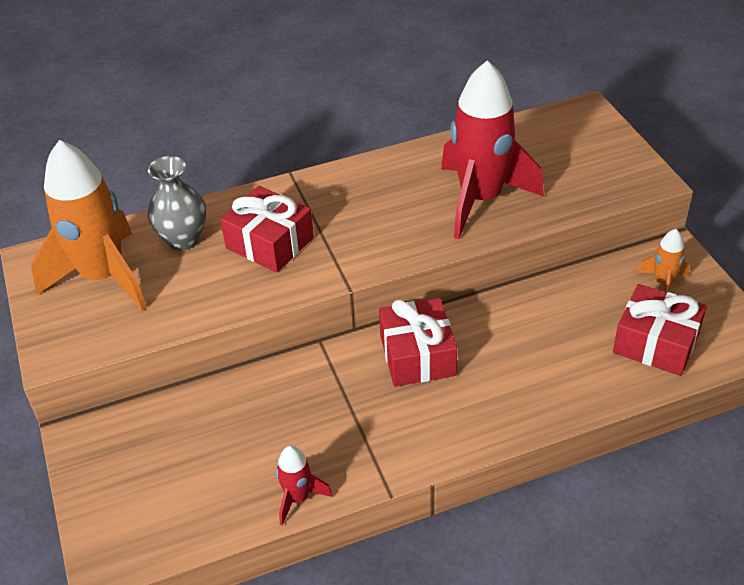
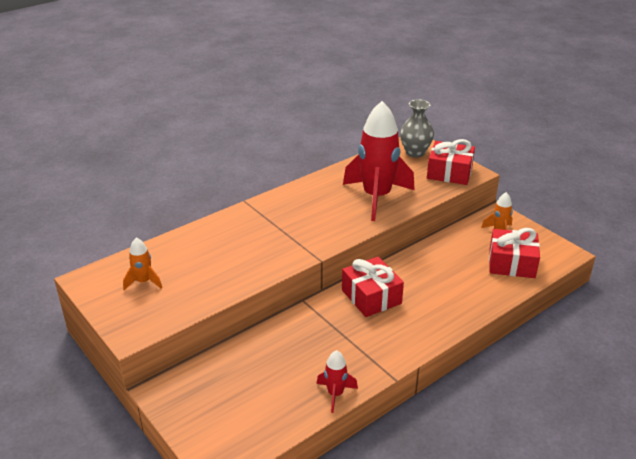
camera: 20 degrees left, 10 degrees down
orange rocket [31,140,147,311] -> orange rocket [123,238,162,290], size x0.45
grey vase [147,156,206,250] -> grey vase moved to [400,99,434,158]
red gift [220,186,314,273] -> red gift moved to [427,139,475,185]

